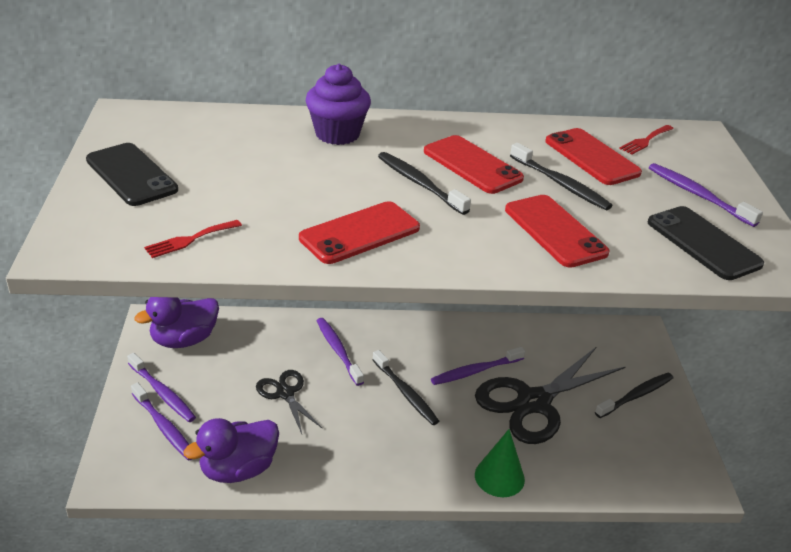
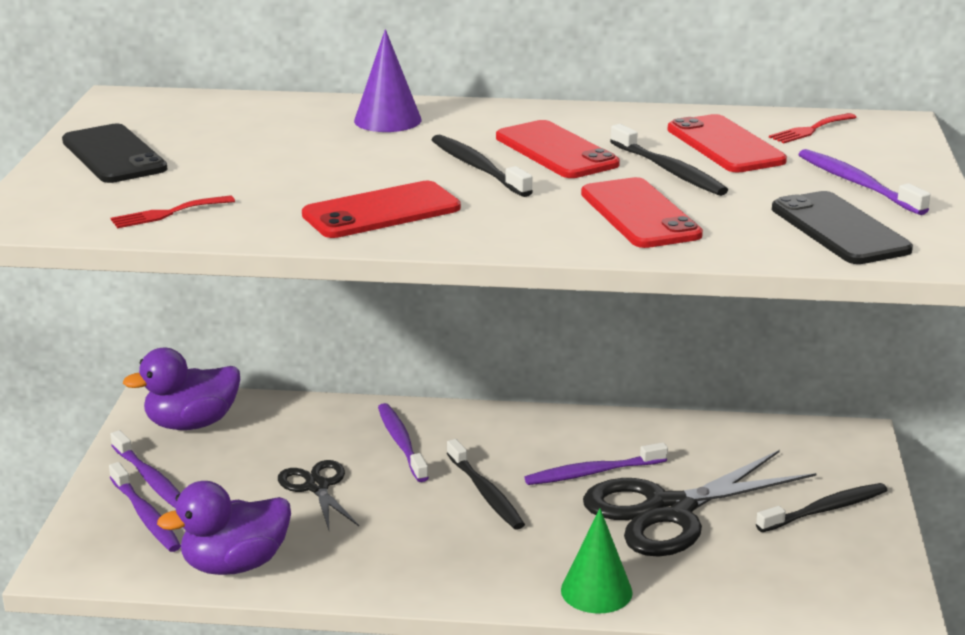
camera: 10 degrees right, 10 degrees down
purple cupcake [306,64,371,145] -> purple cone [354,29,422,132]

